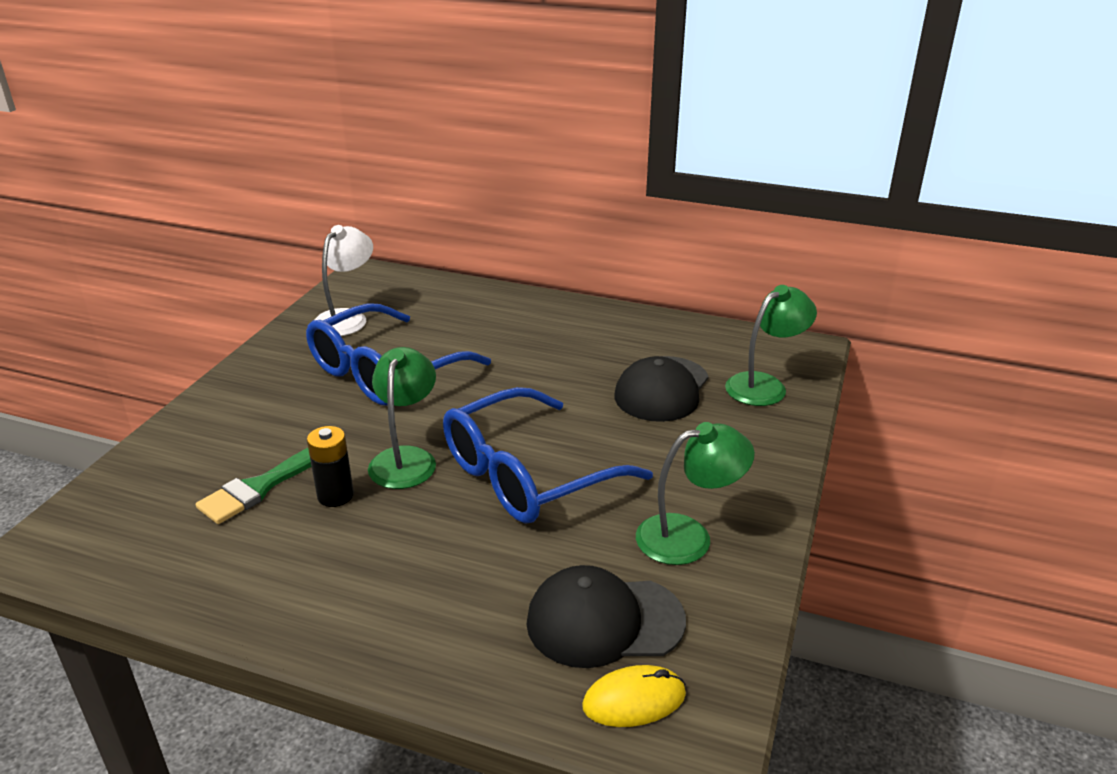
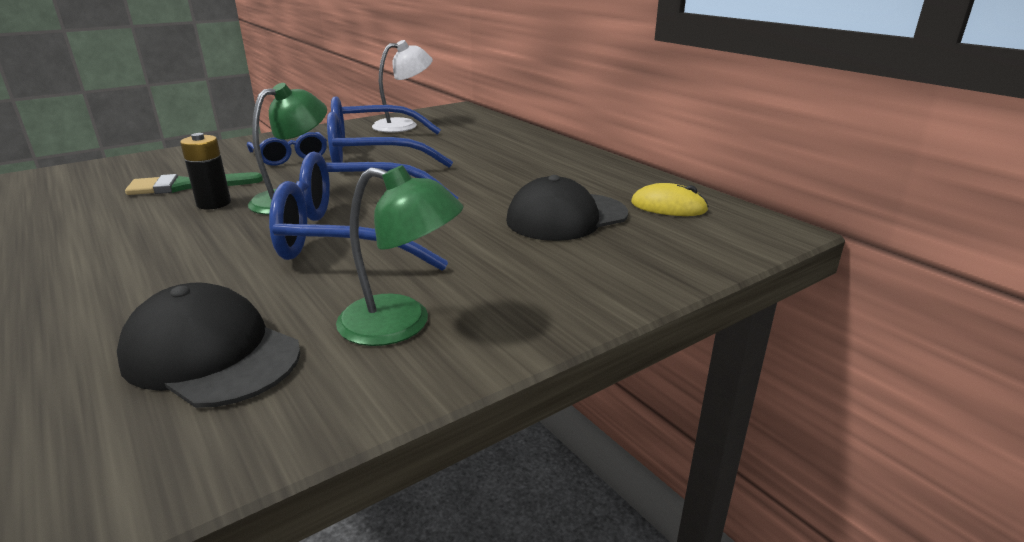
camera: 35 degrees right, 5 degrees down
yellow mouse [582,665,686,727] -> yellow mouse moved to [631,183,709,216]
green lamp [725,285,817,406] -> none
none -> blue glasses [247,132,327,166]

